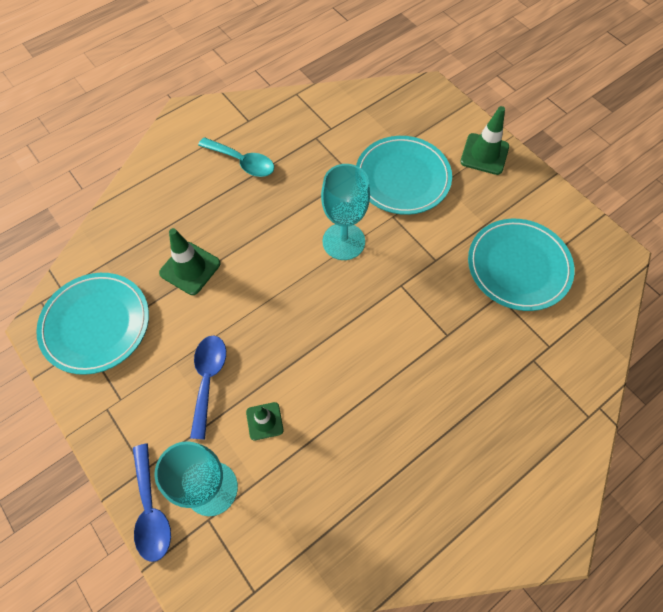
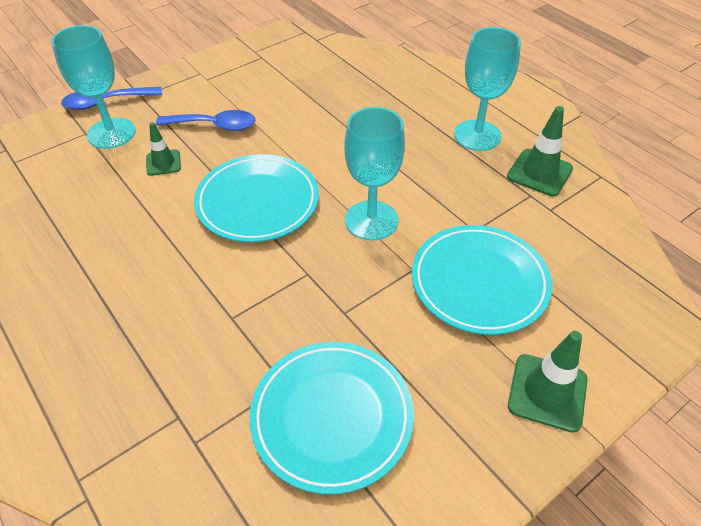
camera: 90 degrees right, 15 degrees down
turquoise plate [36,273,149,375] -> turquoise plate moved to [194,154,319,242]
green traffic cone [159,228,221,295] -> green traffic cone moved to [507,106,573,196]
turquoise spoon [198,137,274,177] -> turquoise goblet [454,27,521,151]

